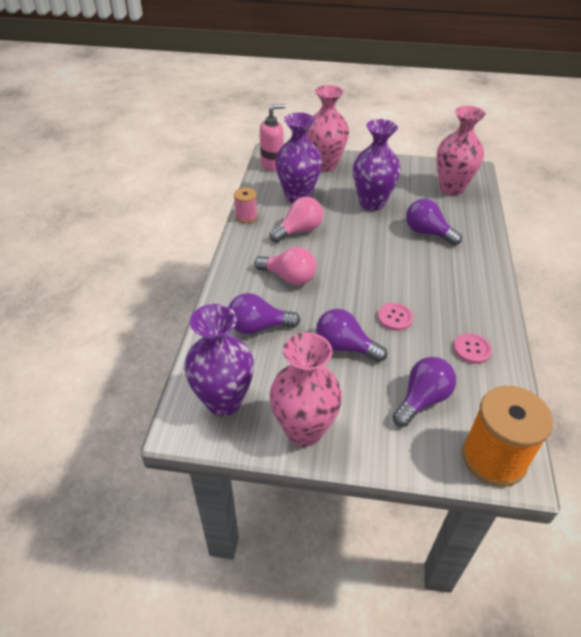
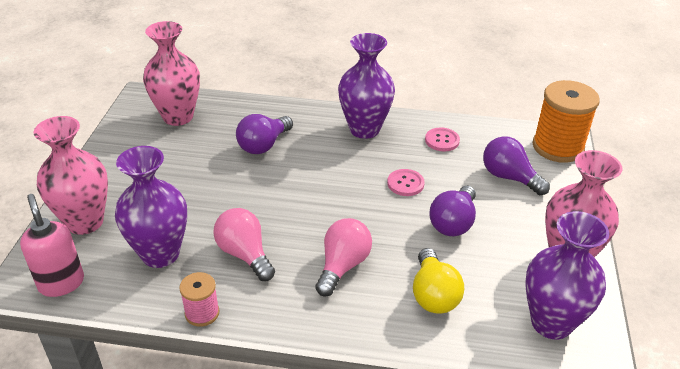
camera: 90 degrees left, 5 degrees down
purple light bulb [228,293,300,335] -> yellow light bulb [413,248,464,314]
purple vase [353,119,401,211] -> purple vase moved to [338,33,395,139]

